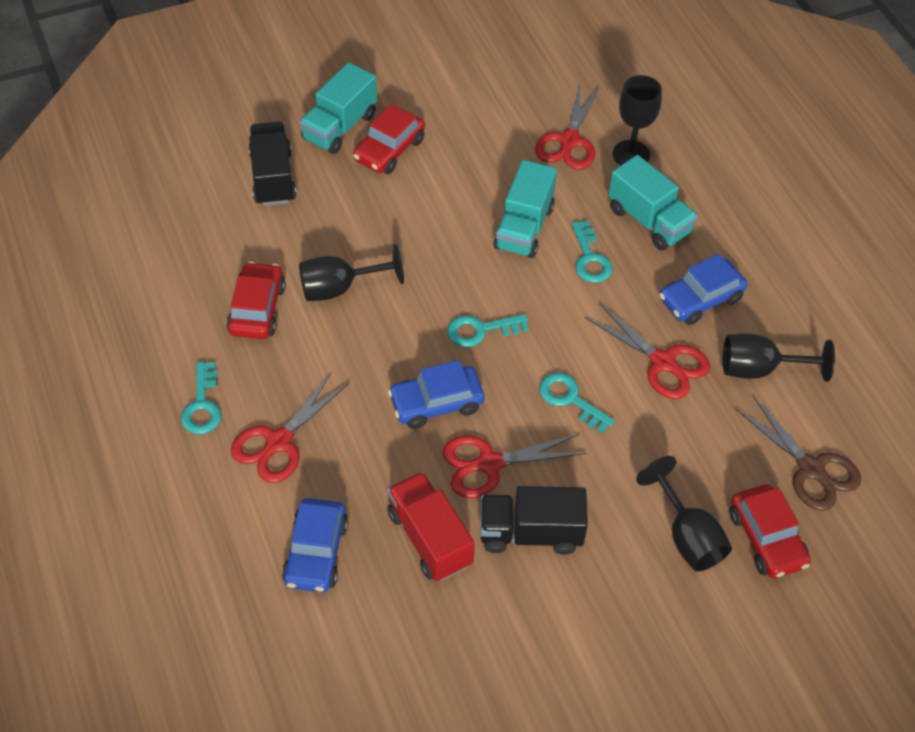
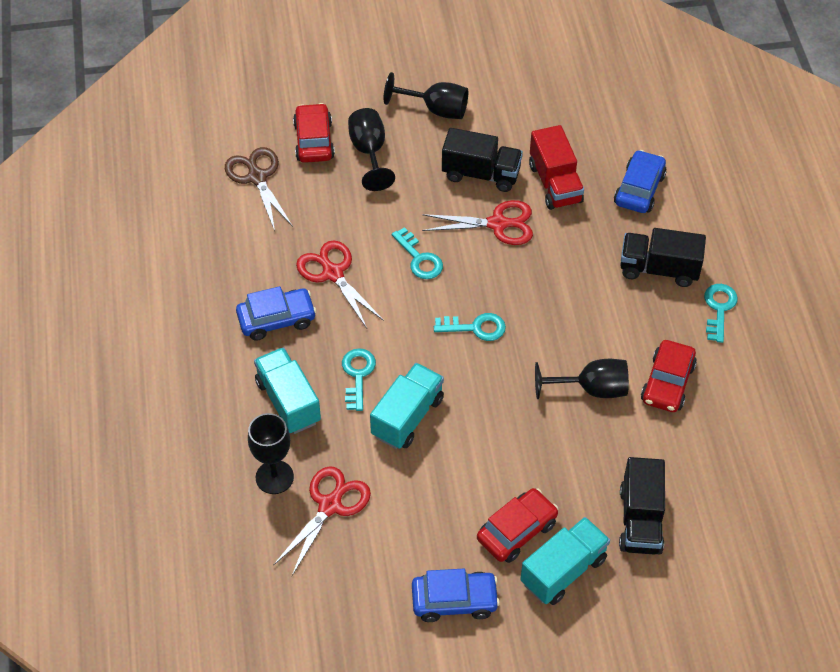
camera: 165 degrees left, 0 degrees up
red scissors [231,371,350,483] -> black truck [620,228,706,287]
blue car [388,360,485,429] -> blue car moved to [412,569,500,622]
black goblet [723,333,835,382] -> black goblet moved to [384,72,468,119]

